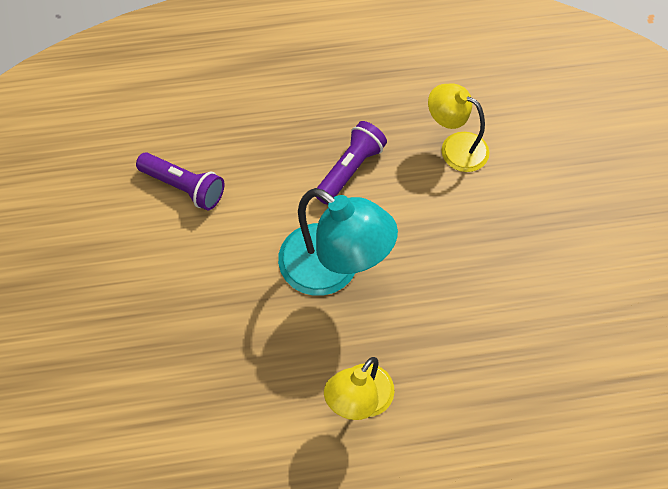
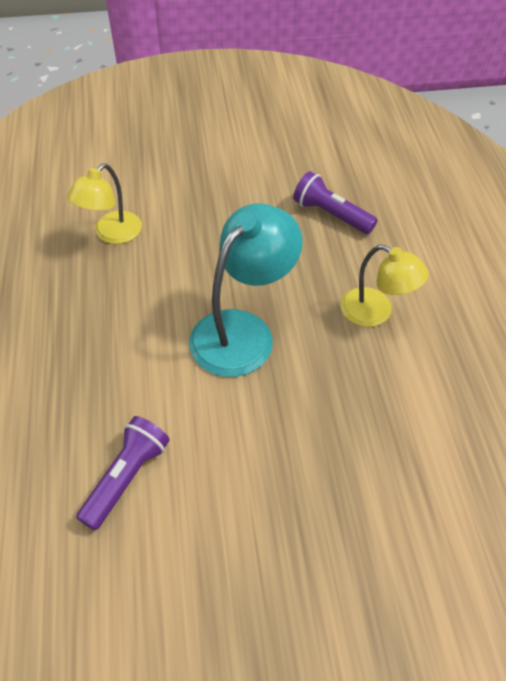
camera: 90 degrees left, 10 degrees down
purple flashlight [316,121,387,205] -> purple flashlight moved to [293,171,377,234]

